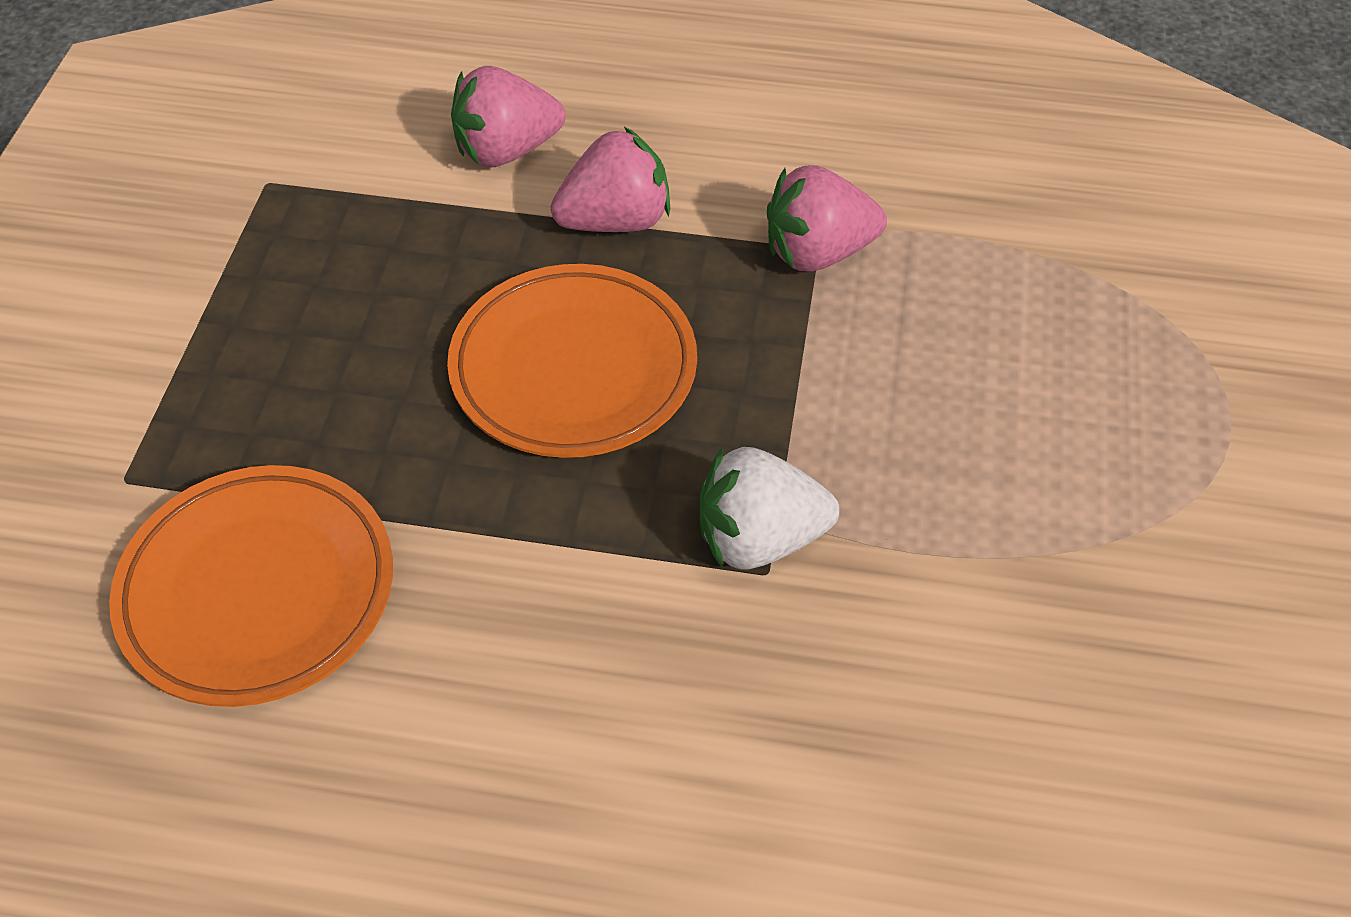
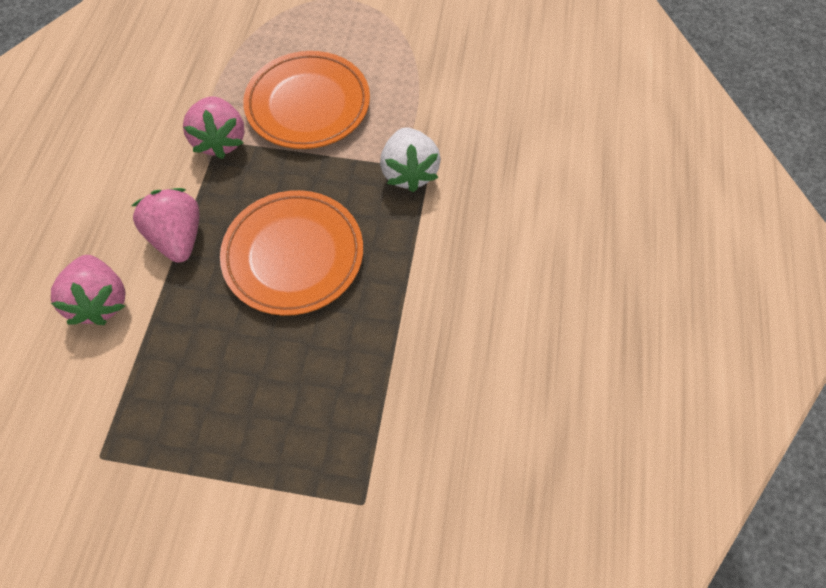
camera: 90 degrees left, 10 degrees up
orange plate [109,465,393,707] -> orange plate moved to [243,51,370,149]

